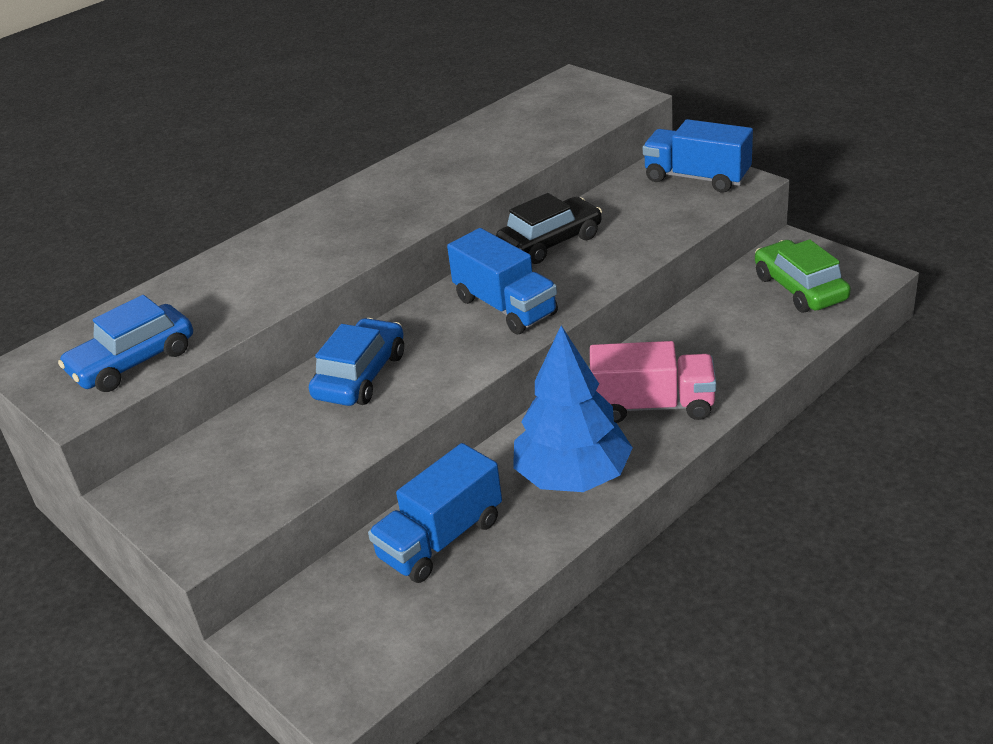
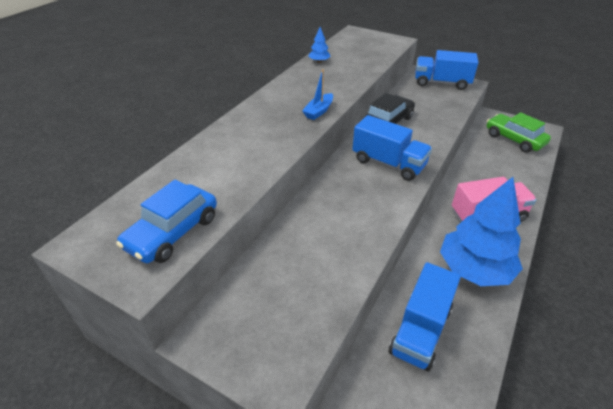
camera: 20 degrees left, 5 degrees up
blue car [309,318,404,406] -> none
none -> blue boat [302,69,333,120]
none -> blue tree [308,27,331,63]

